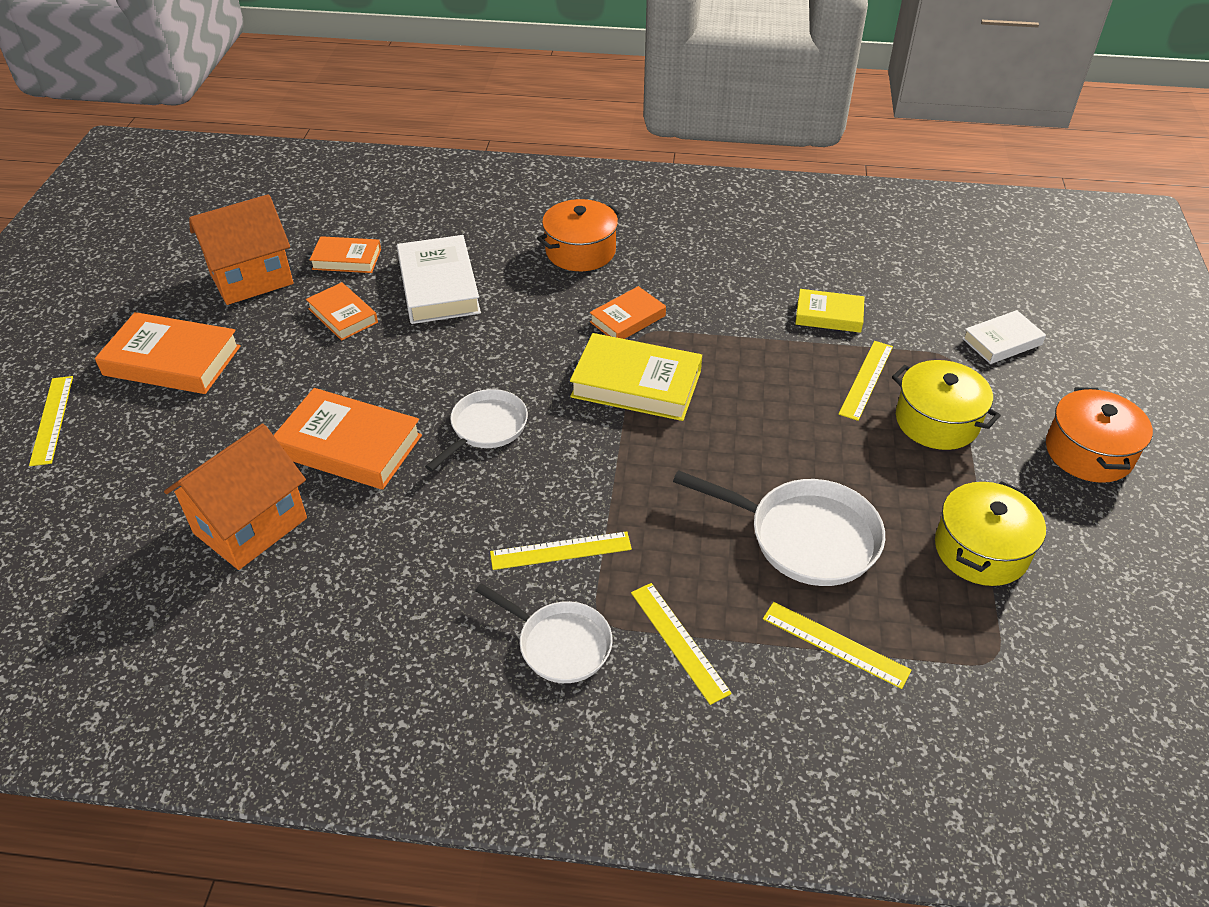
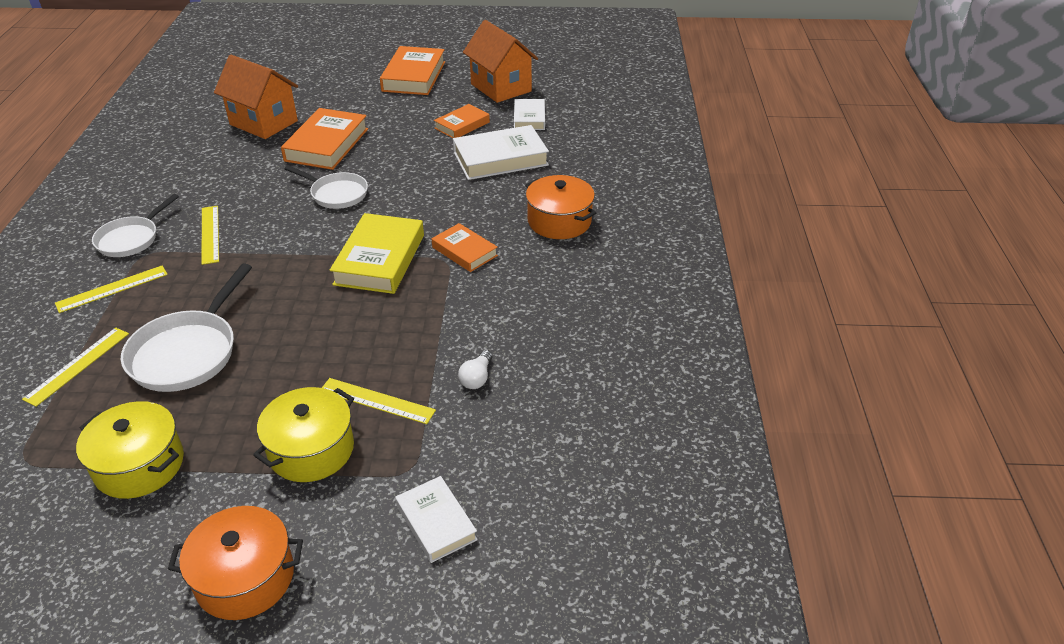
camera: 85 degrees right, 5 degrees down
yellow ruler [29,376,73,466] -> none
orange book [310,236,381,273] -> white book [514,99,545,130]
yellow book [795,289,865,333] -> white light bulb [458,350,492,389]

